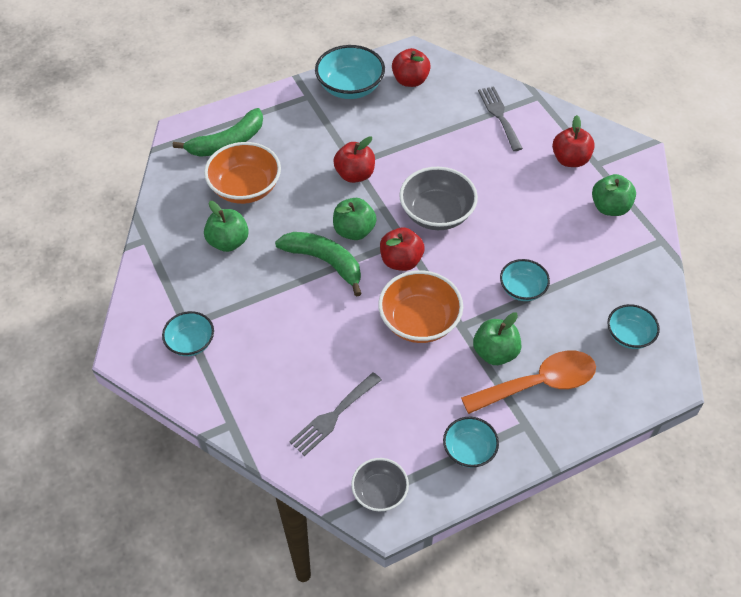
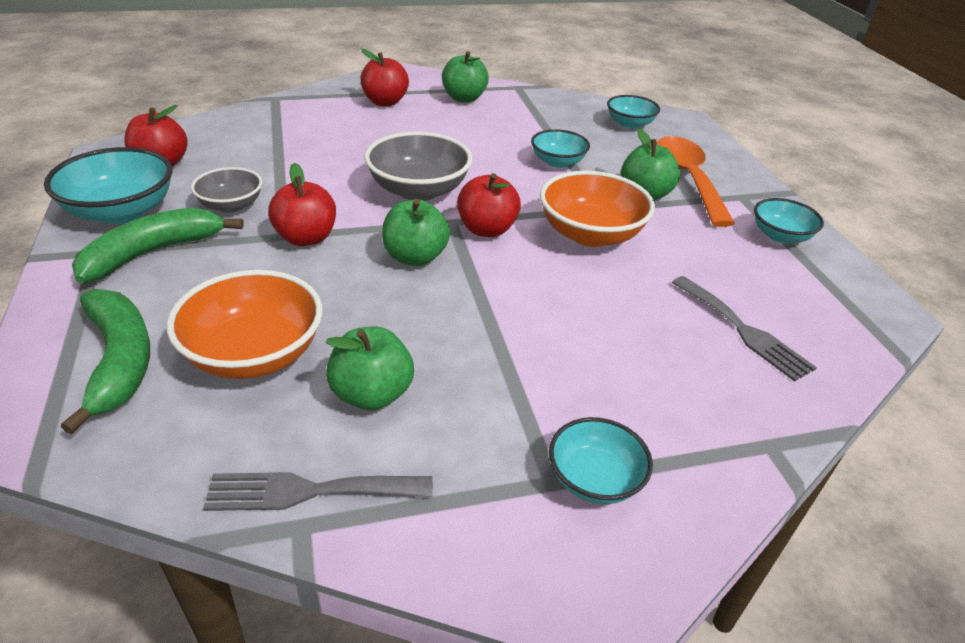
camera: 80 degrees left, 15 degrees down
green banana [275,232,362,297] -> green banana moved to [72,207,244,283]
grey bowl [351,458,409,511] -> grey bowl moved to [191,167,262,213]
grey fork [478,86,523,151] -> grey fork moved to [203,472,433,511]

